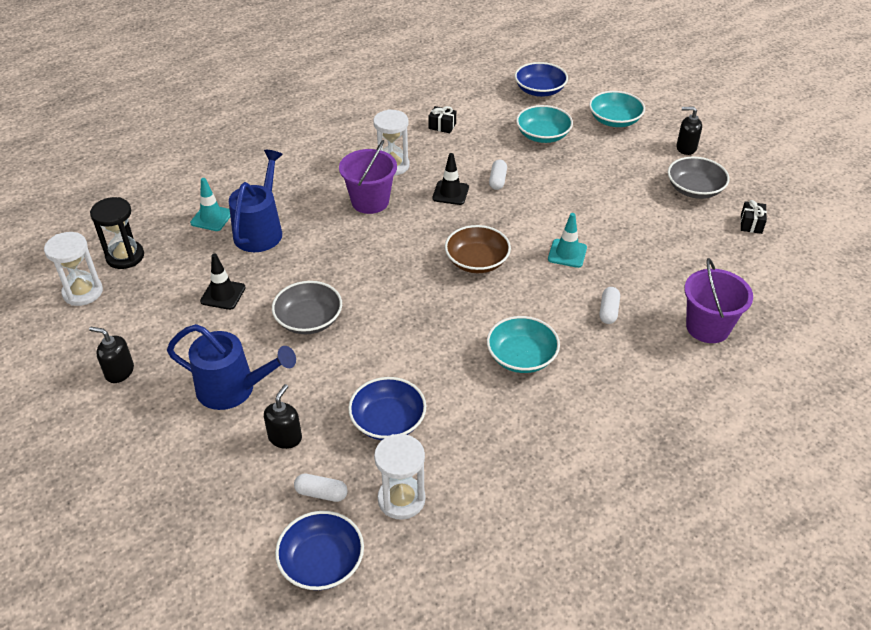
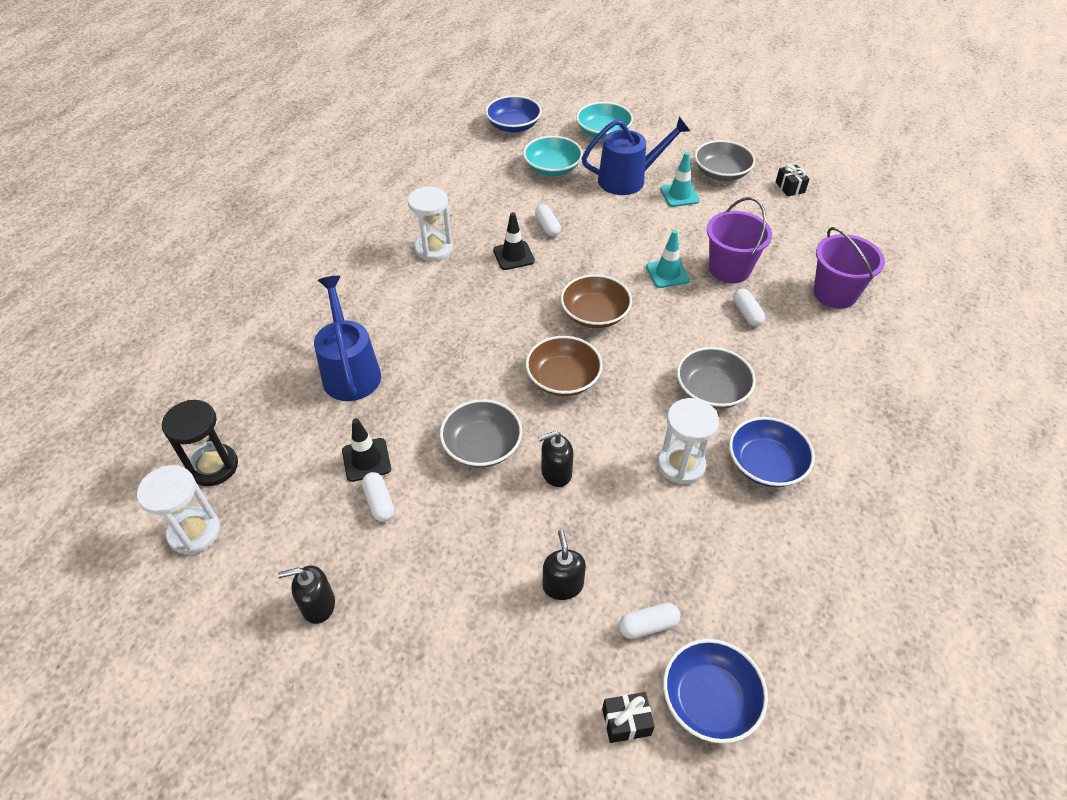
camera: 30 degrees left, 5 degrees up
blue watering can [167,324,296,410] -> blue watering can moved to [582,117,690,195]
turquoise traffic cone [190,178,230,231] -> turquoise traffic cone moved to [660,152,700,207]
purple bucket [339,140,397,214] -> purple bucket moved to [707,197,772,283]
blue bowl [348,377,426,440] -> blue bowl moved to [729,417,815,487]
white hourglass [374,434,425,520] -> white hourglass moved to [658,398,719,484]
black gift [429,106,456,133] -> black gift moved to [602,692,655,743]
turquoise bowl [487,316,560,373] -> grey bowl [677,347,756,409]
black soap dispenser [676,107,702,155] -> black soap dispenser moved to [538,431,574,487]
none -> white capsule [362,472,395,522]
none -> brown bowl [526,336,603,396]

